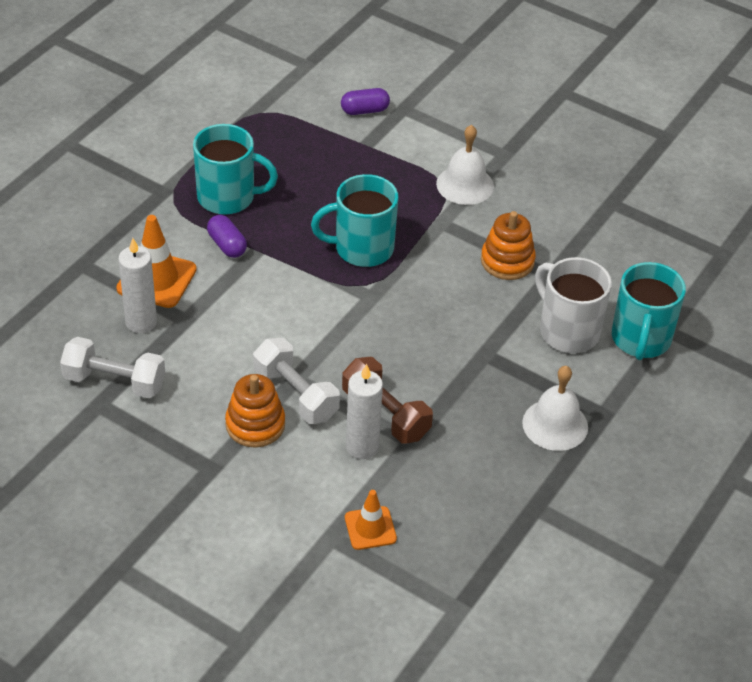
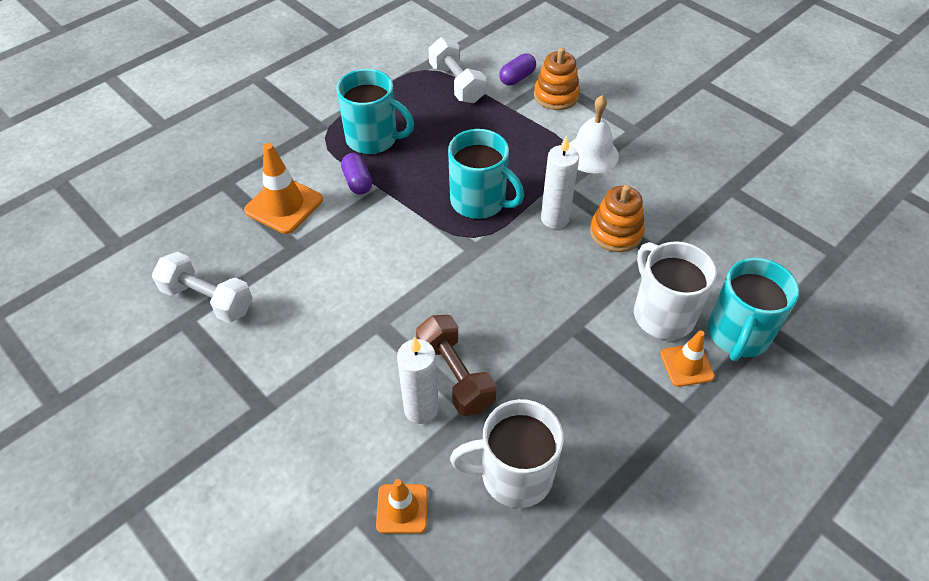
camera: 15 degrees right, 5 degrees up
white candle [118,238,157,333] -> white candle moved to [541,135,579,229]
orange stacking toy [225,374,285,448] -> orange stacking toy moved to [534,47,580,110]
white dumbbell [253,338,340,424] -> white dumbbell moved to [428,37,486,103]
turquoise mug [311,174,398,267] -> turquoise mug turned 150 degrees counterclockwise [448,129,524,219]
purple capsule [341,88,390,115] -> purple capsule turned 45 degrees counterclockwise [499,53,536,86]
white bell [522,366,588,451] -> none
none -> white mug [450,399,564,508]
none -> orange traffic cone [660,330,715,387]

